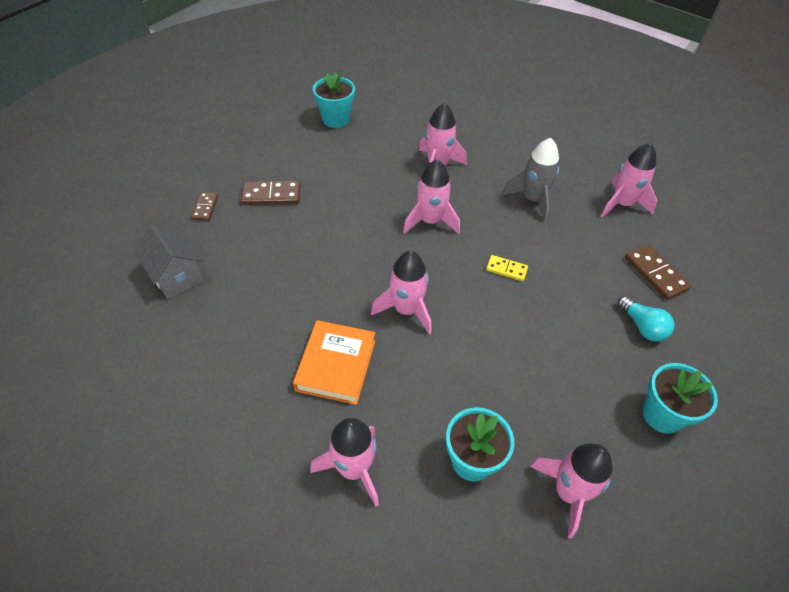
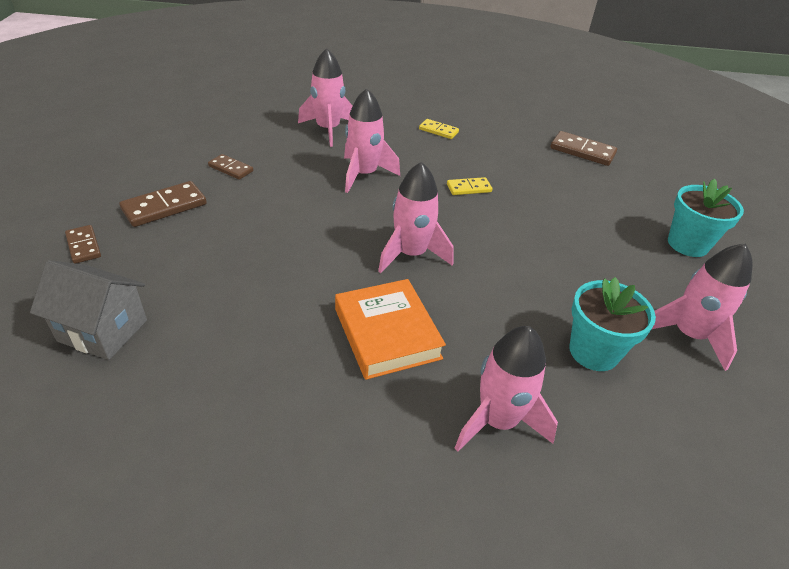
camera: 35 degrees left, 10 degrees down
turquoise flower pot [313,73,355,128] -> none
grey rocket [502,138,559,222] -> yellow domino [419,119,459,139]
pink rocket [601,143,657,218] -> none
turquoise light bulb [617,296,674,341] -> none
none -> brown domino [208,154,253,180]

